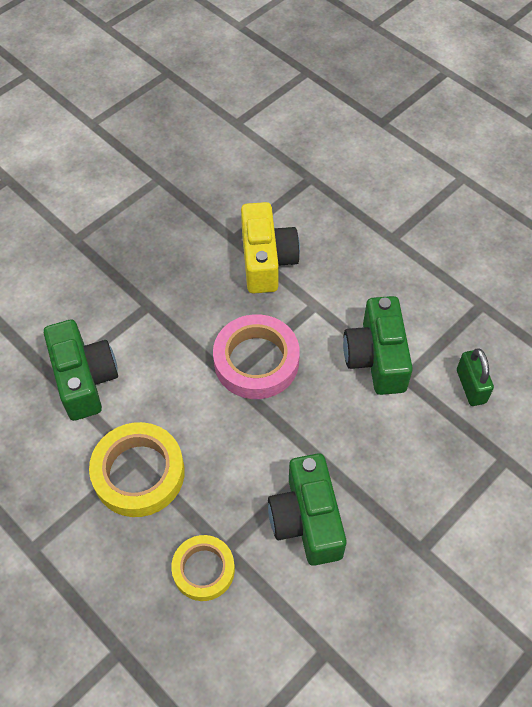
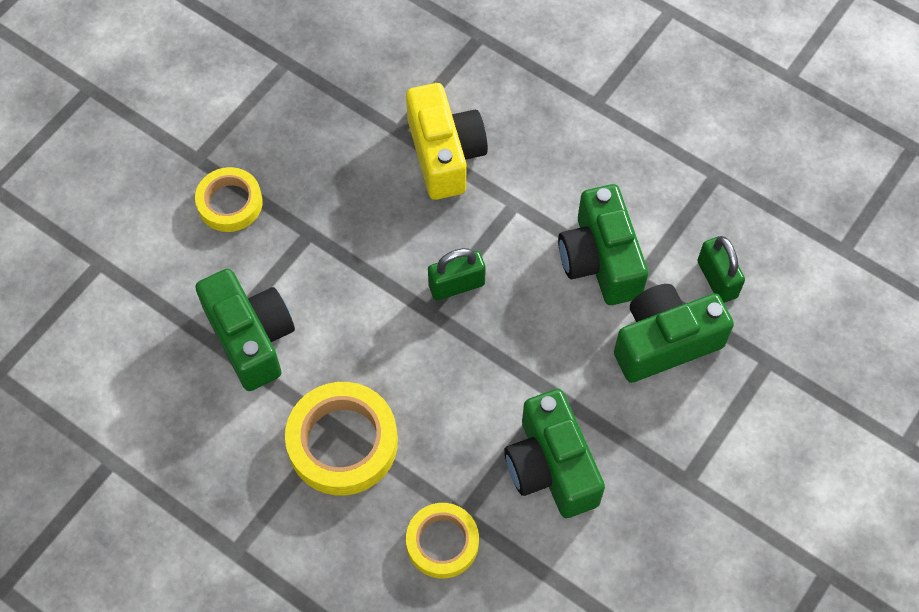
camera: 10 degrees left, 5 degrees up
pink tape [213,314,300,399] -> green padlock [428,248,486,300]
none -> yellow tape [195,167,263,232]
none -> green camera [614,284,734,383]

